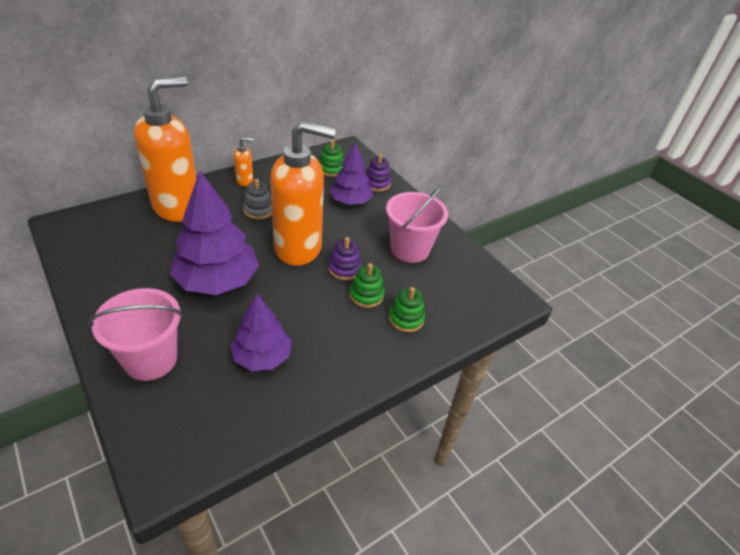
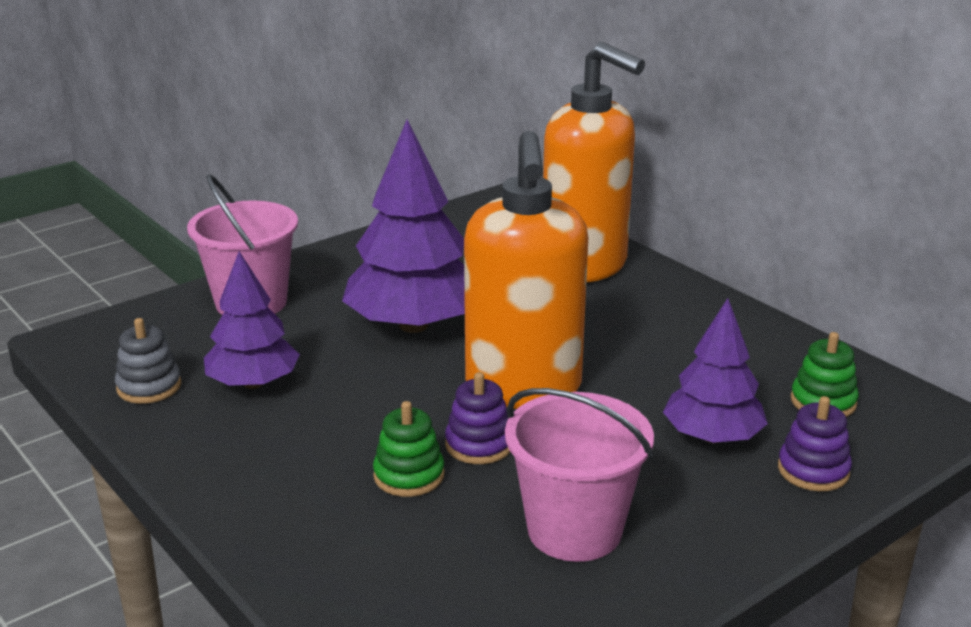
camera: 90 degrees right, 15 degrees down
orange soap dispenser [234,137,253,186] -> none
grey stacking toy [243,179,272,219] -> grey stacking toy moved to [115,318,182,404]
green stacking toy [389,287,425,332] -> none

